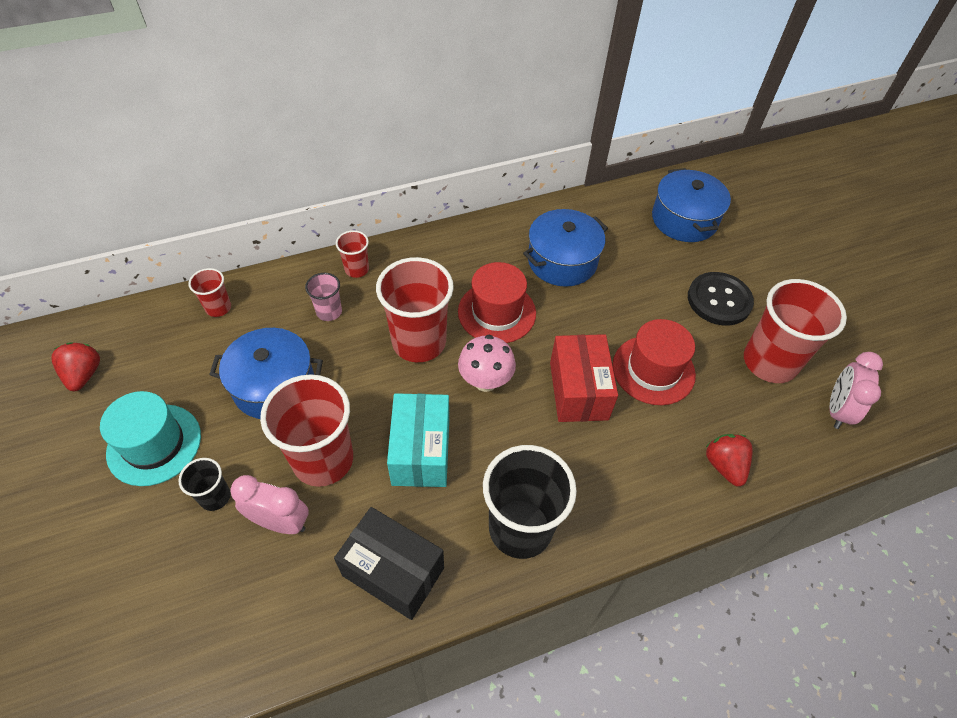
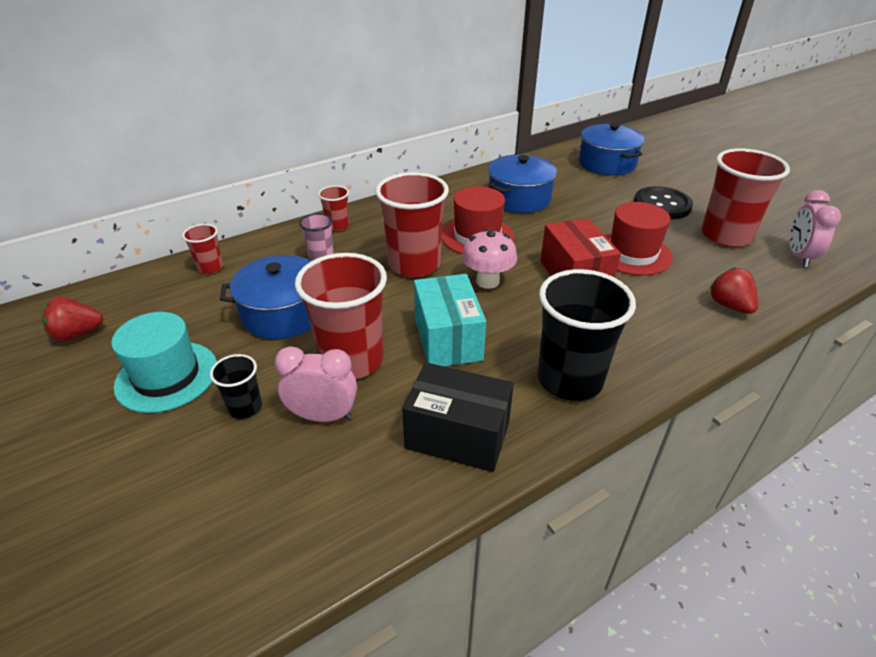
camera: 10 degrees left, 15 degrees down
red strawberry [51,343,100,391] -> red strawberry turned 90 degrees counterclockwise [42,297,103,342]

